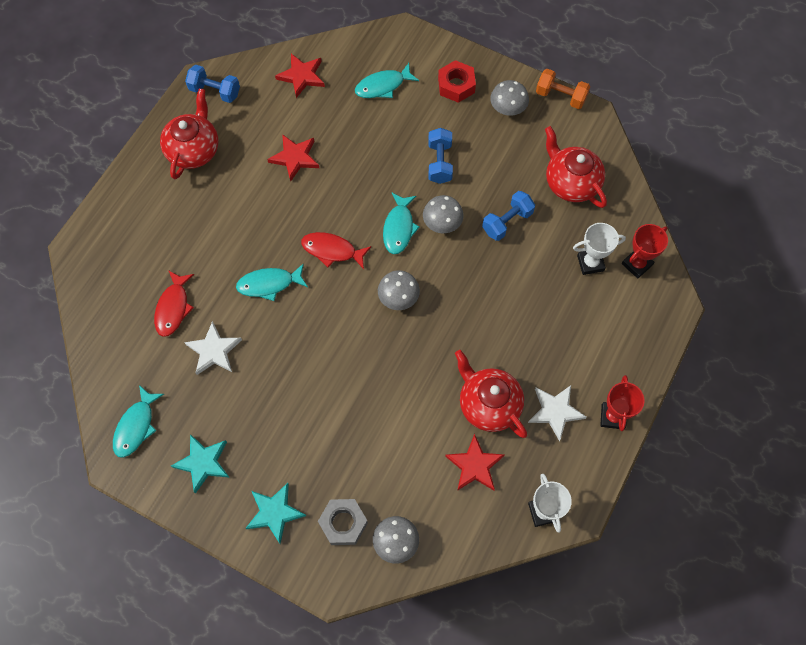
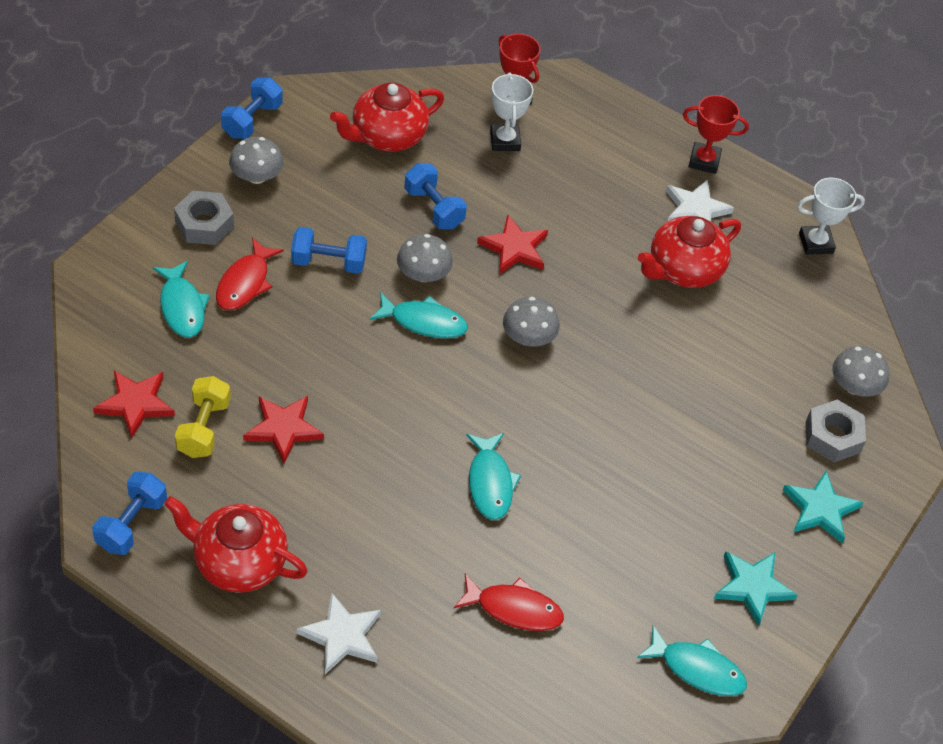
camera: 90 degrees left, 15 degrees down
white star [184,321,242,375] -> white star moved to [297,592,381,674]
red fish [301,232,371,269] -> red fish moved to [216,238,284,310]
red nut [438,60,476,103] -> grey nut [174,190,234,245]
red star [445,434,504,491] -> red star moved to [477,215,548,274]
orange dumbbell [536,69,590,109] -> blue dumbbell [221,78,283,139]
none -> yellow dumbbell [175,376,231,458]

